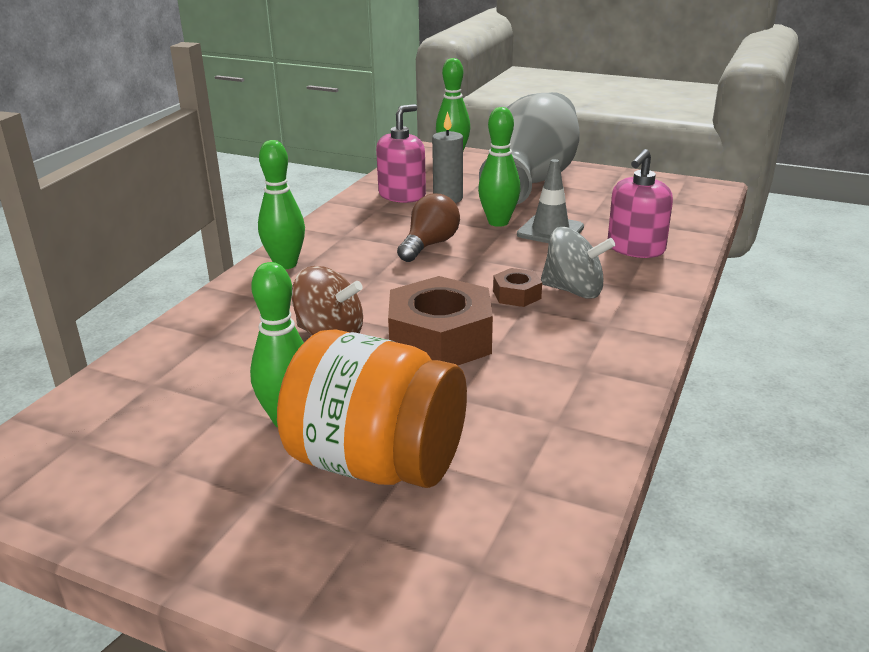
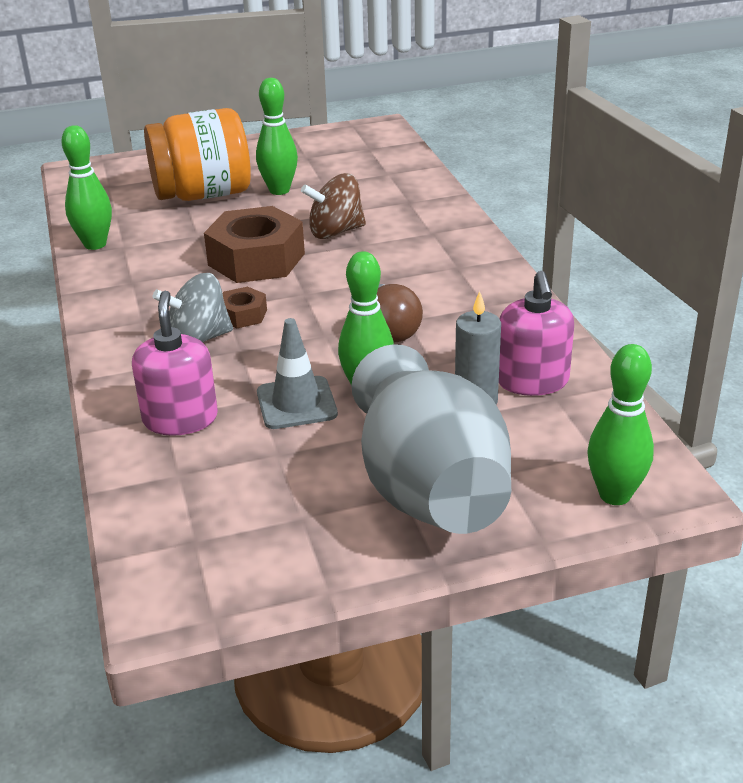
camera: 140 degrees right, 5 degrees up
green bowling pin [258,140,305,269] -> green bowling pin moved to [61,125,112,250]

